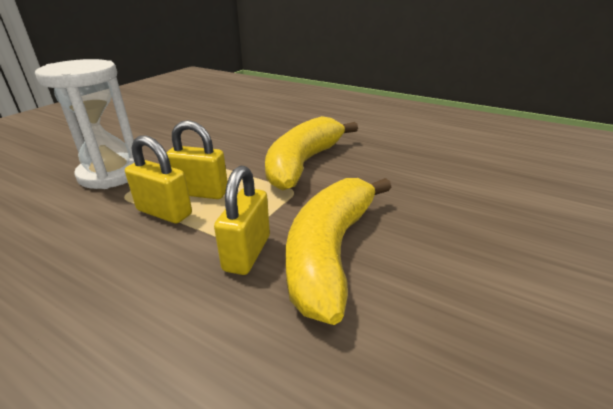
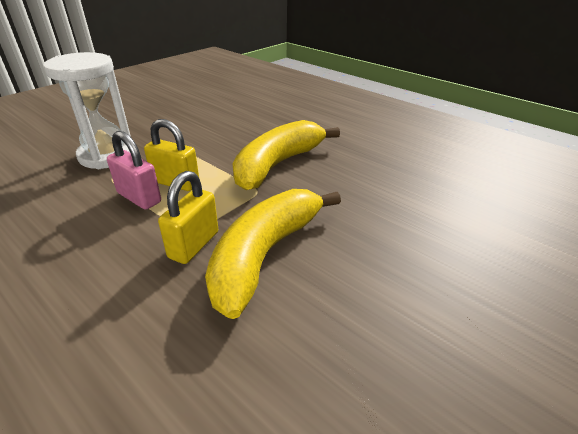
camera: 10 degrees right, 5 degrees up
yellow padlock [125,135,192,224] -> pink padlock [107,131,161,210]

